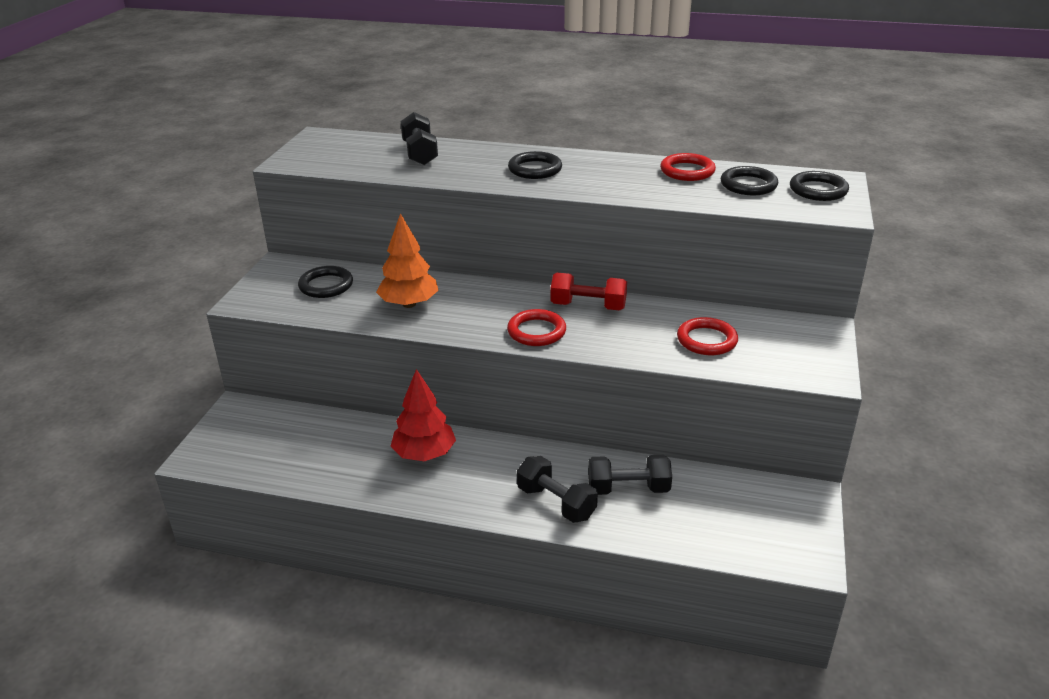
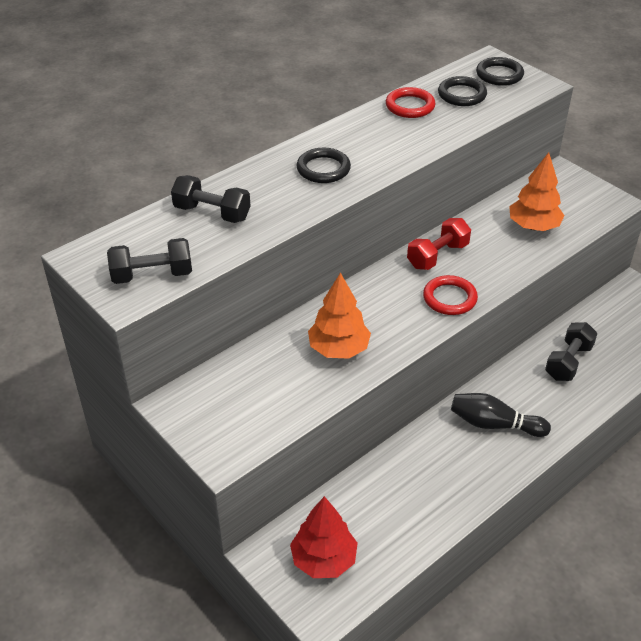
camera: 55 degrees left, 10 degrees up
black ring [298,266,353,298] -> none
red tree [391,369,456,461] -> red tree moved to [290,496,358,578]
black dumbbell [517,456,598,523] -> black dumbbell moved to [107,238,192,284]
red ring [677,317,738,355] -> orange tree [509,152,565,231]
none -> black bowling pin [451,393,551,437]

